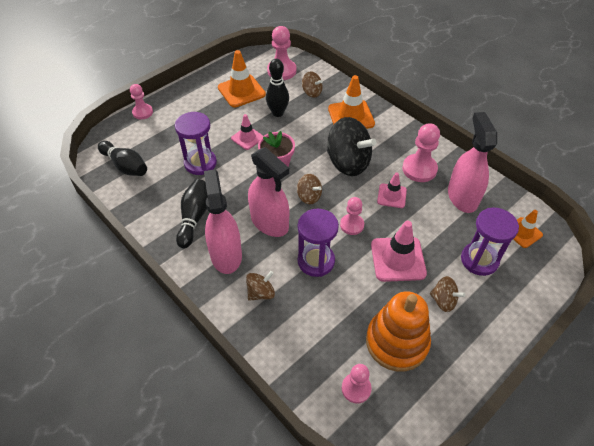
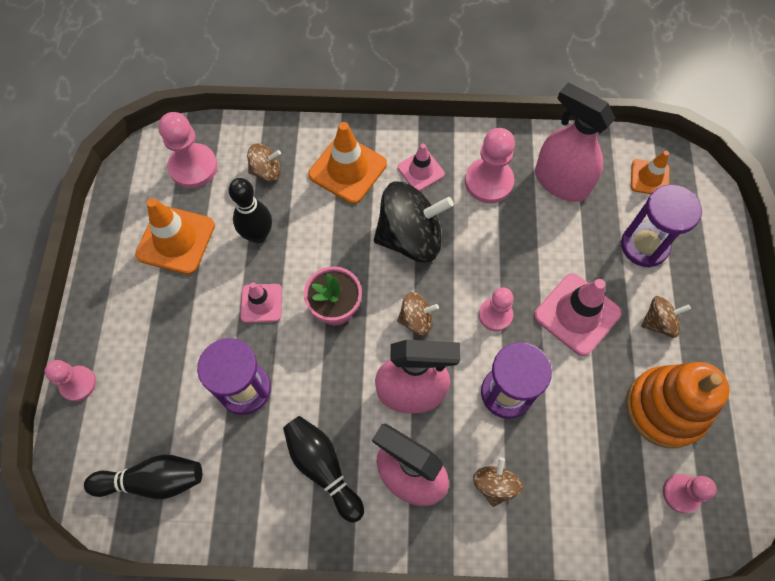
camera: 45 degrees left, 15 degrees up
pink traffic cone [377,173,407,208] -> pink traffic cone moved to [398,144,445,191]

